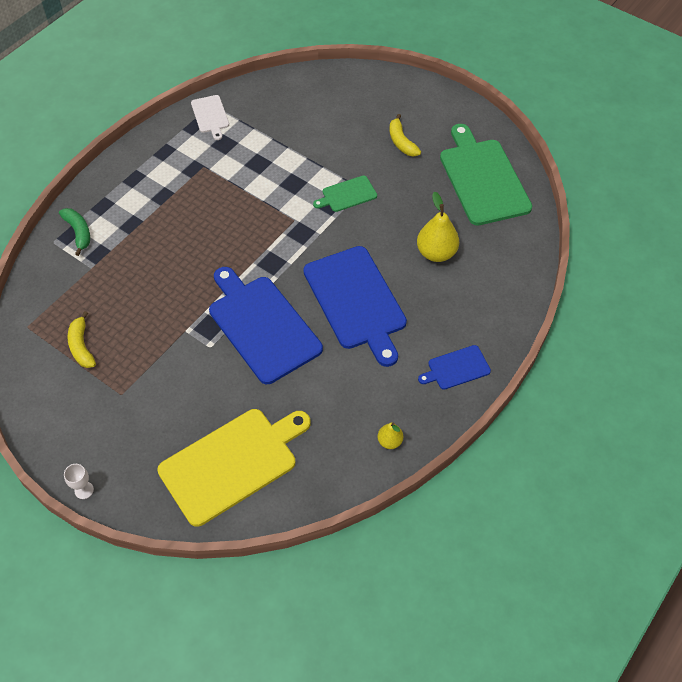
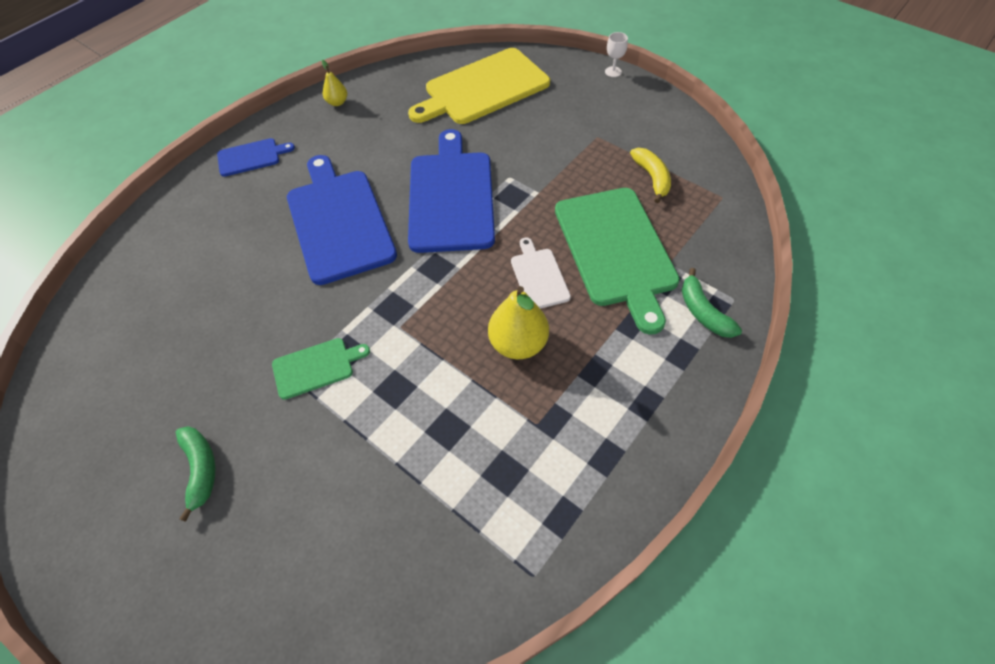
camera: 175 degrees left, 0 degrees up
white cutting board [191,95,229,140] -> white cutting board moved to [511,237,571,309]
blue cutting board [209,267,323,384] -> blue cutting board turned 150 degrees counterclockwise [408,129,495,253]
yellow banana [390,114,421,156] -> green banana [176,426,216,522]
yellow pear [417,192,459,262] -> yellow pear moved to [488,286,549,359]
green cutting board [440,124,532,225] -> green cutting board moved to [555,188,680,335]

